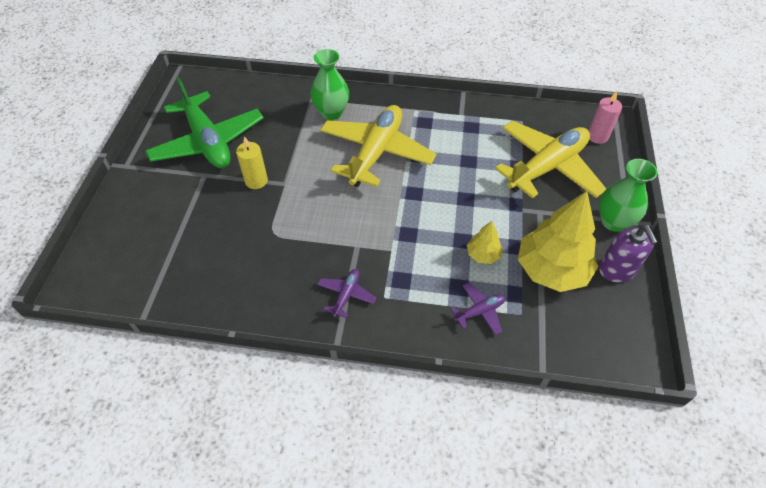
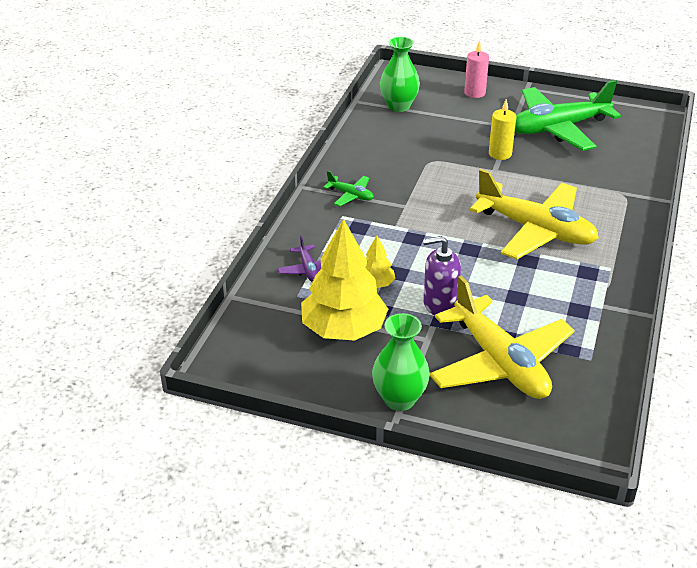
camera: 100 degrees right, 15 degrees down
green vase [310,49,349,120] -> green vase moved to [380,37,420,112]
purple plane [317,269,377,318] -> green plane [323,171,374,206]
pink candle [588,91,622,144] -> pink candle moved to [464,40,489,98]
purple soap dispenser [599,225,658,282] -> purple soap dispenser moved to [423,236,461,315]

